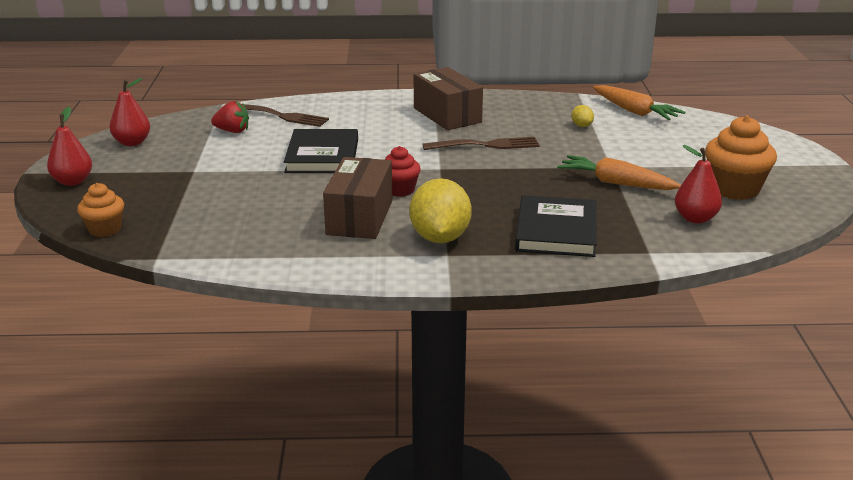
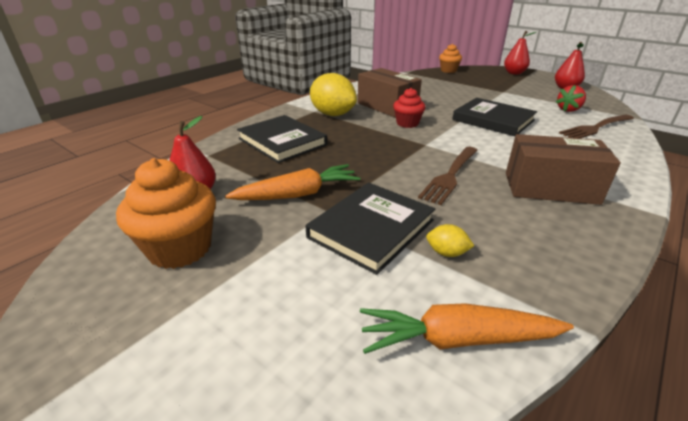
camera: 130 degrees right, 5 degrees up
none -> black book [306,182,435,275]

